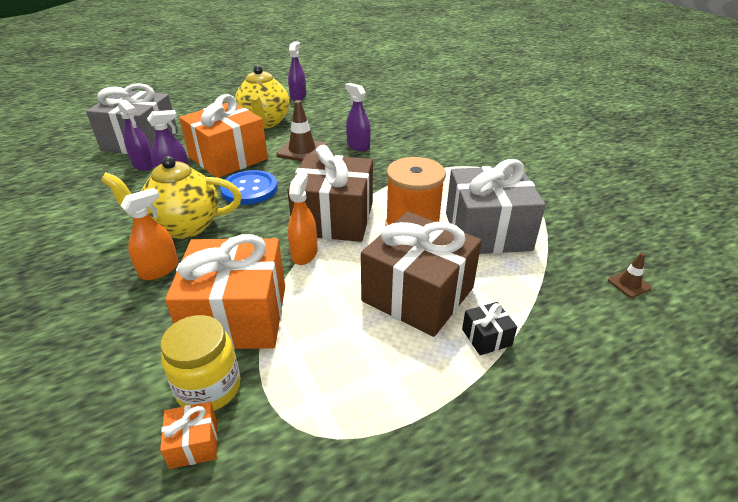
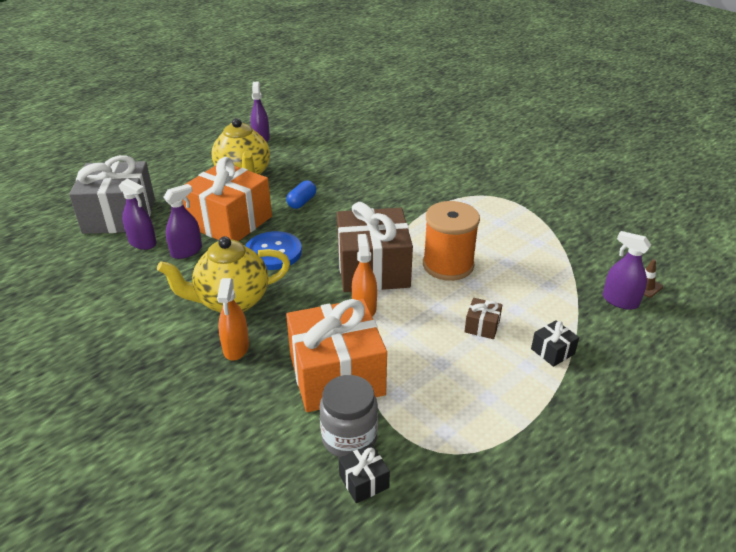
camera: 15 degrees left, 0 degrees up
orange spray bottle [120,188,178,280] -> orange spray bottle turned 150 degrees clockwise [217,278,249,361]
yellow jar [160,315,241,411] -> grey jar [319,375,378,457]
orange gift [160,402,217,469] -> black gift [339,444,390,503]
brown traffic cone [277,100,327,161] -> blue capsule [286,180,316,209]
purple spray bottle [345,83,371,152] -> purple spray bottle moved to [602,231,651,310]
brown gift [361,212,482,337] -> brown gift [464,298,502,339], size x0.40
grey gift [446,159,546,254] -> none

